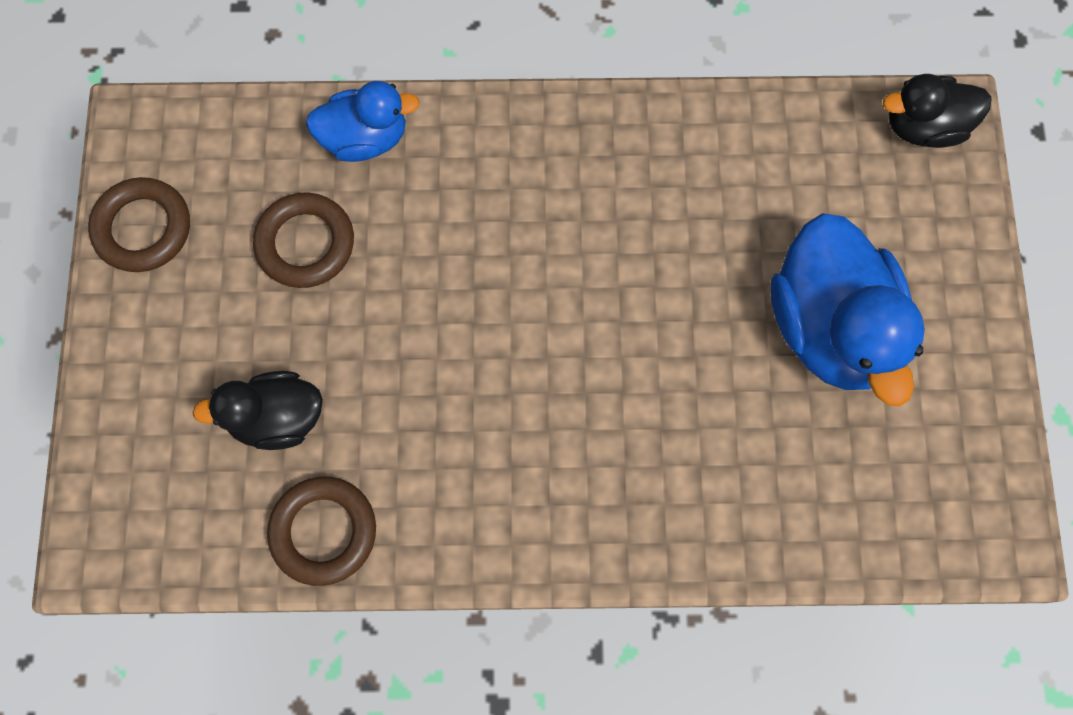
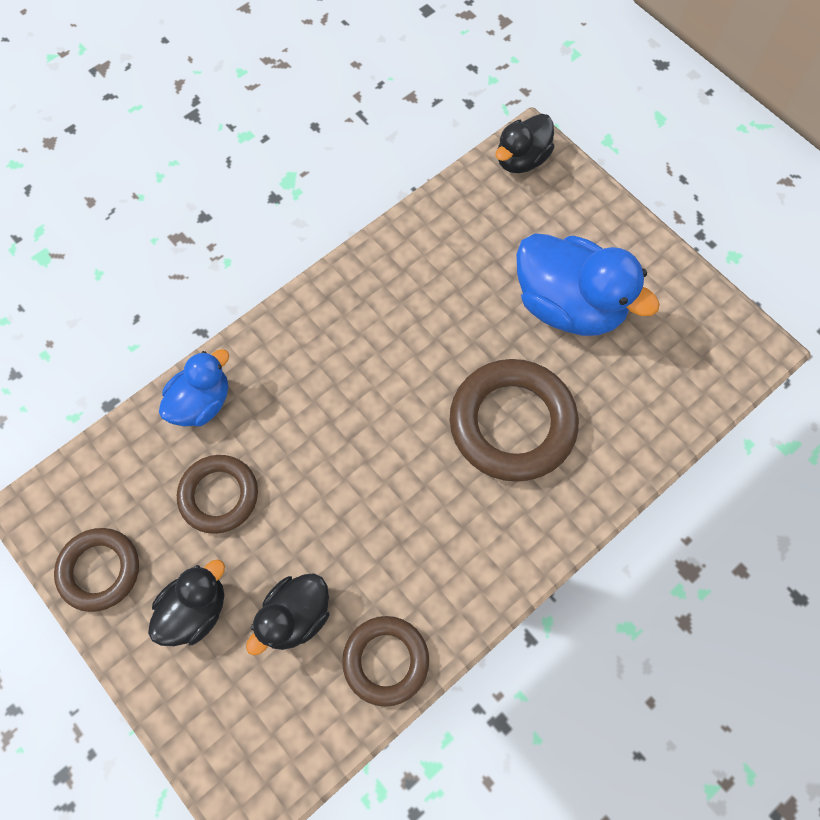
camera: 40 degrees left, 5 degrees down
none -> black duck [148,560,225,646]
none -> brown ring [450,359,579,482]

